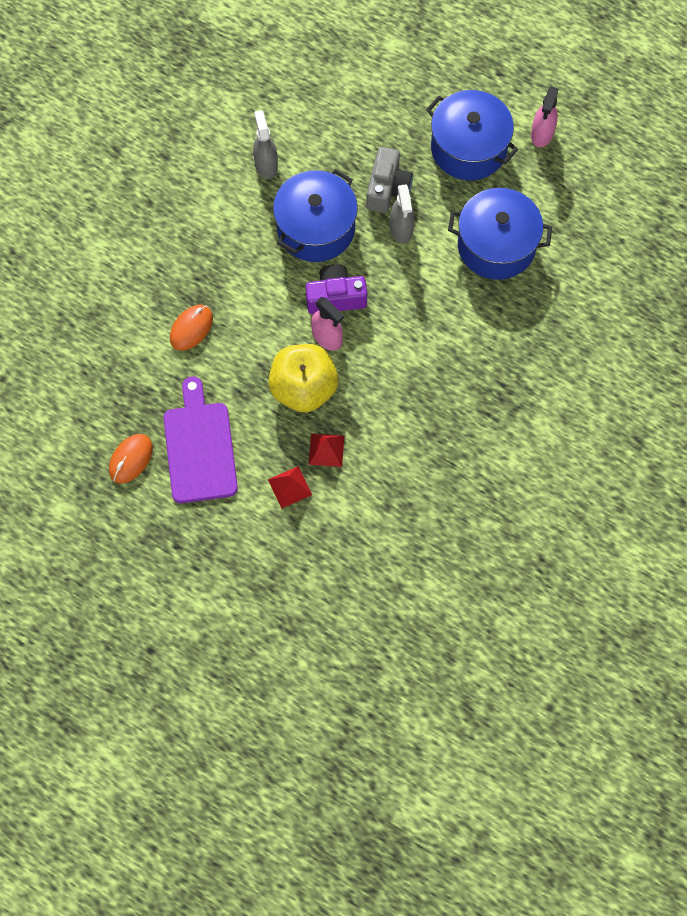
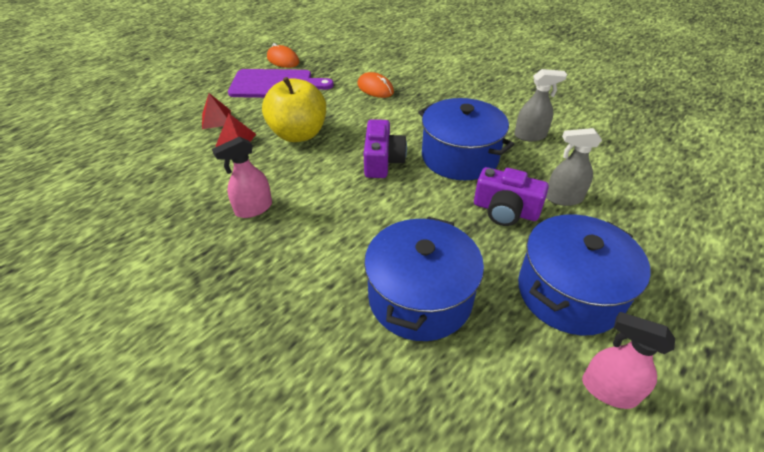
camera: 100 degrees right, 25 degrees down
pink spray bottle [311,297,344,351] -> pink spray bottle moved to [212,137,272,218]
grey camera [366,147,413,213] -> purple camera [474,167,549,226]
grey spray bottle [390,184,414,244] -> grey spray bottle moved to [546,128,602,206]

